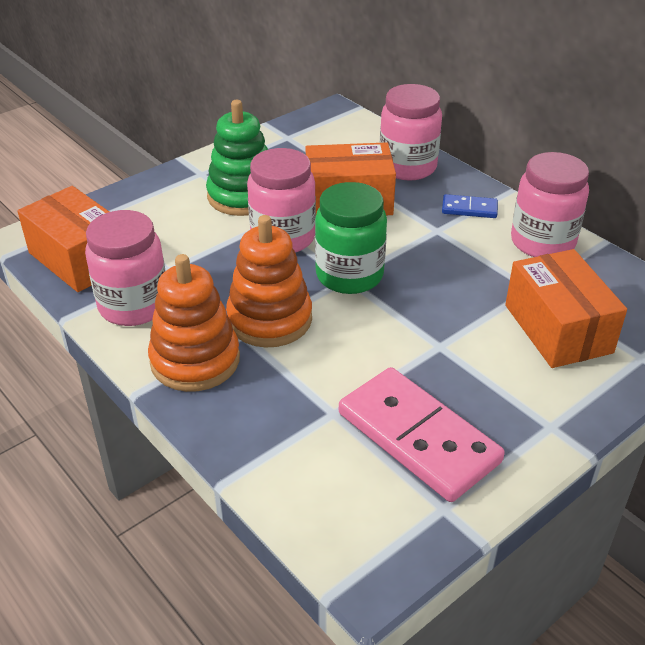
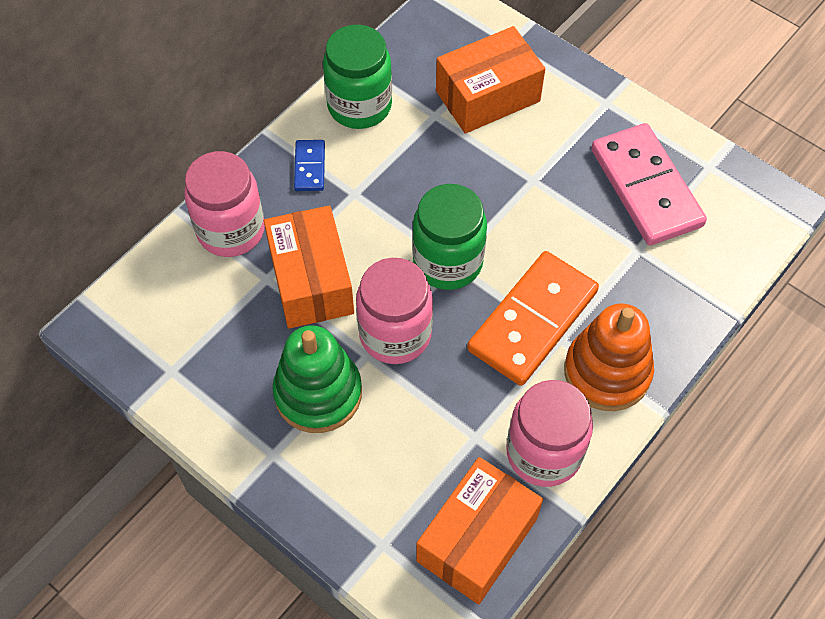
camera: 100 degrees left, 20 degrees up
orange stacking toy [226,215,312,348] -> orange domino [467,251,599,386]
pink domino [339,367,505,502] -> pink domino turned 60 degrees counterclockwise [591,123,707,245]
pink jar [511,152,589,257] -> green jar [323,25,392,129]

